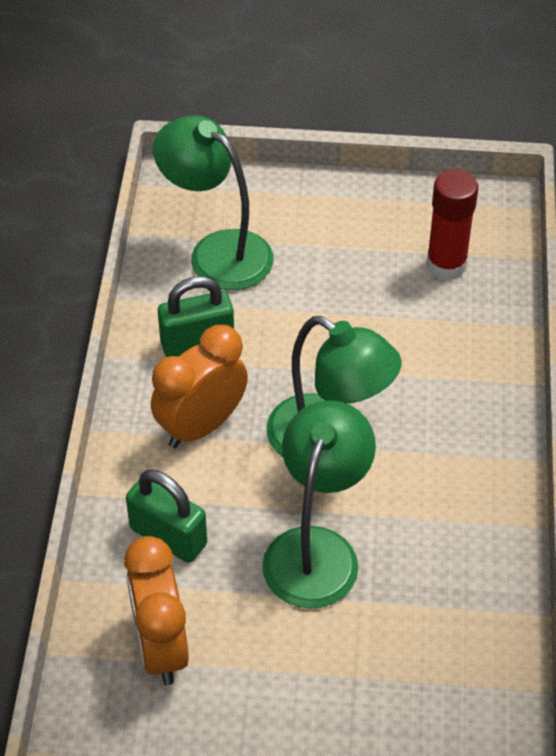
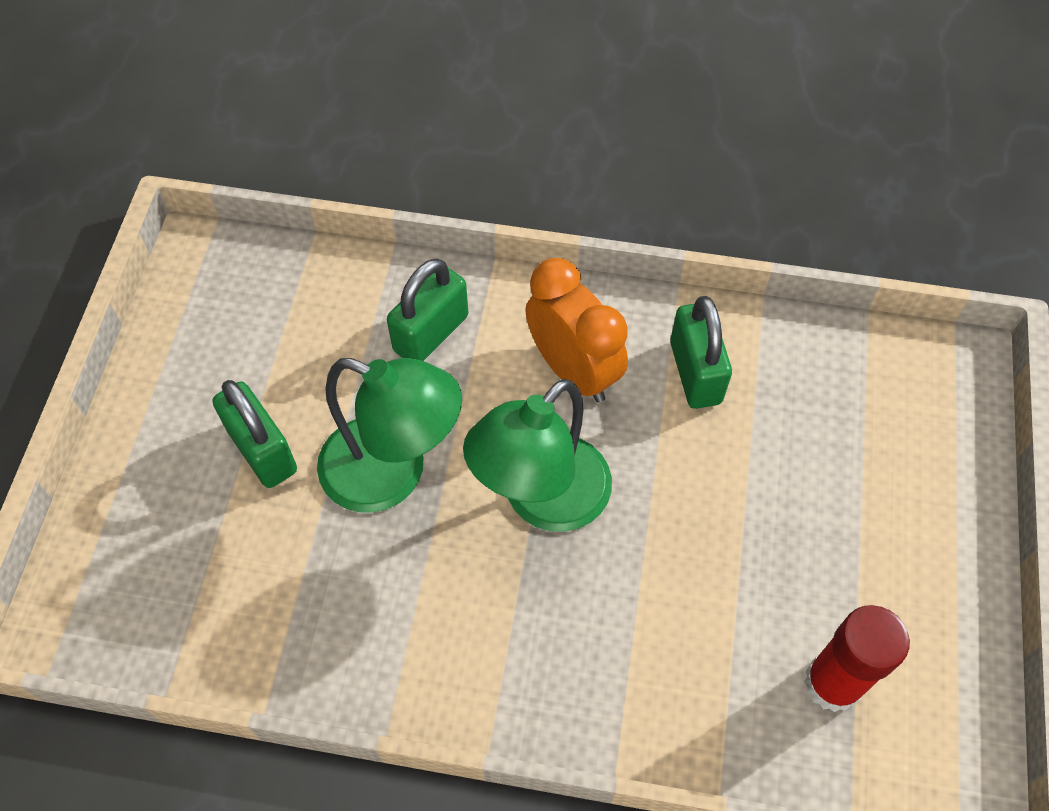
camera: 95 degrees right, 10 degrees up
orange clock [124,536,189,685] -> none
green lamp [153,115,273,290] -> none
none -> green padlock [213,380,297,488]

